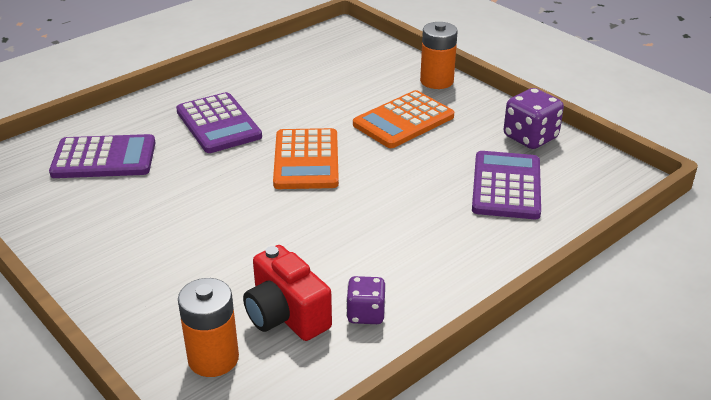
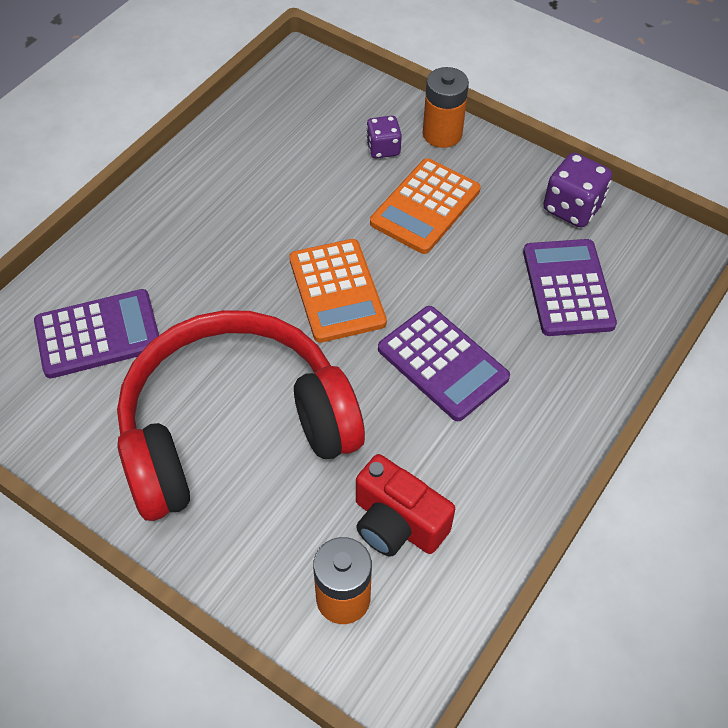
camera: 15 degrees left, 20 degrees up
purple calculator [176,92,262,153] -> purple calculator moved to [378,306,510,421]
purple dice [346,276,386,324] -> purple dice moved to [366,116,402,158]
none -> red headphones [117,310,365,521]

